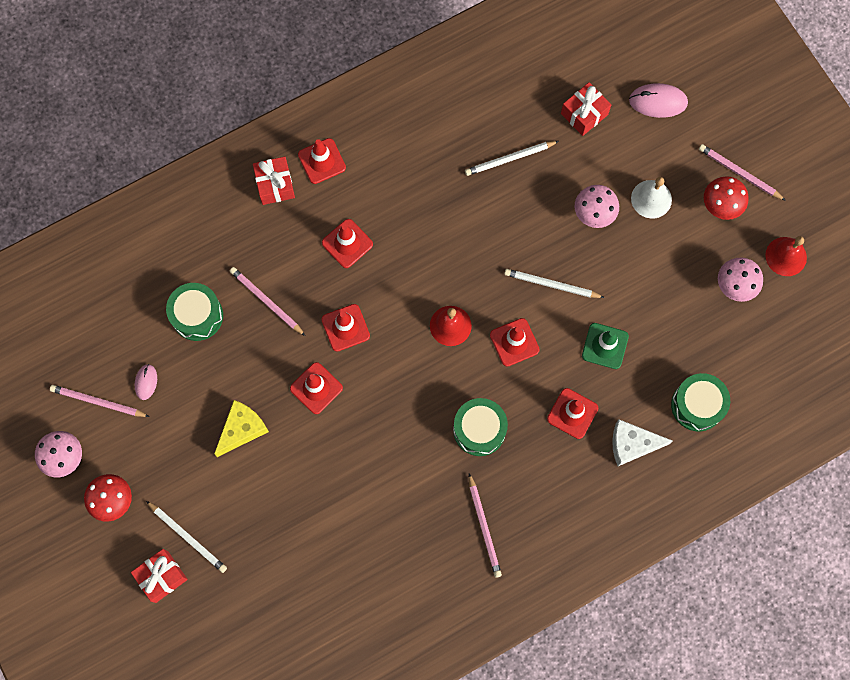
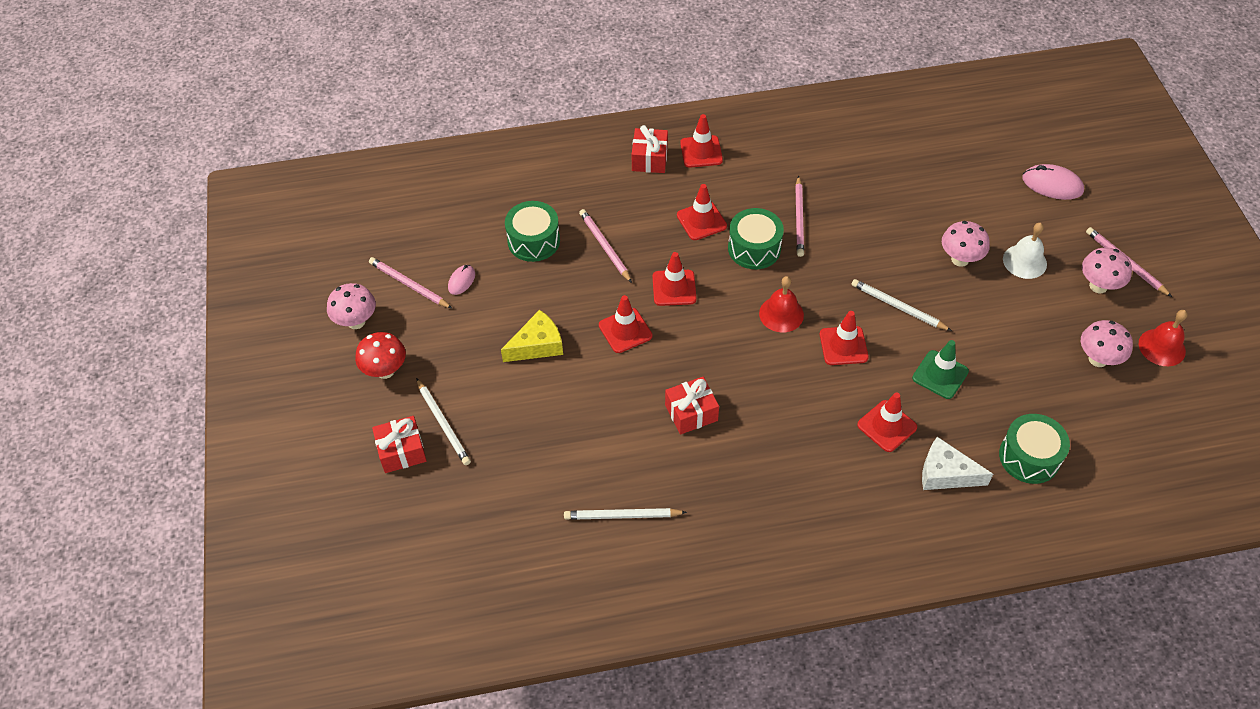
camera: 20 degrees right, 20 degrees down
green drum [453,398,508,456] -> green drum moved to [728,208,784,269]
white pencil [465,141,559,176] -> white pencil moved to [564,508,687,520]
pink pencil [469,473,502,578] -> pink pencil moved to [795,176,804,257]
red gift [561,82,611,136] -> red gift moved to [665,377,719,434]
red mushroom [704,176,748,220] -> pink mushroom [1082,248,1132,293]

